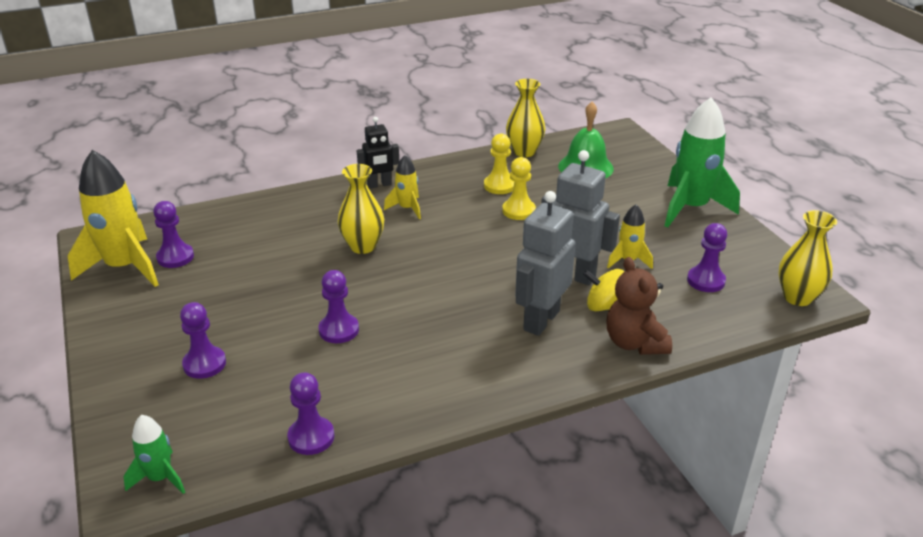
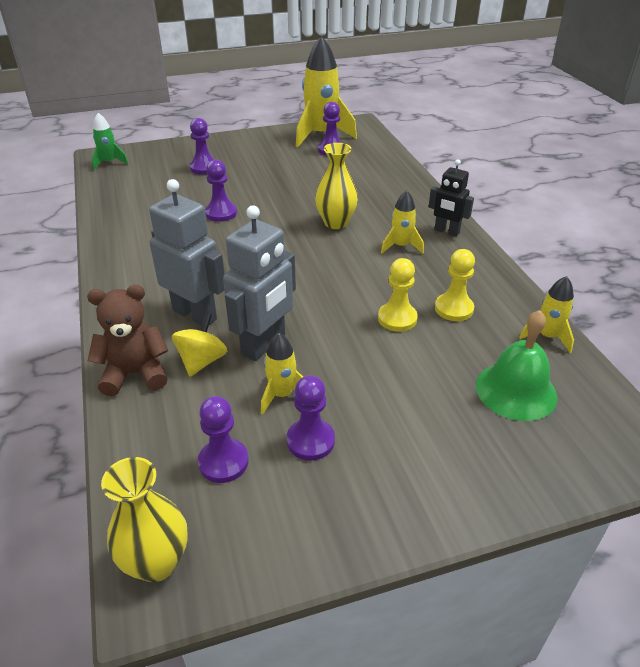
camera: 95 degrees right, 5 degrees up
purple pawn [287,372,334,455] -> purple pawn moved to [287,375,335,461]
black robot [357,117,399,189] -> black robot turned 45 degrees counterclockwise [429,159,474,237]
yellow vase [506,79,545,157] -> yellow rocket [519,276,574,353]
green rocket [664,97,740,228] -> none

